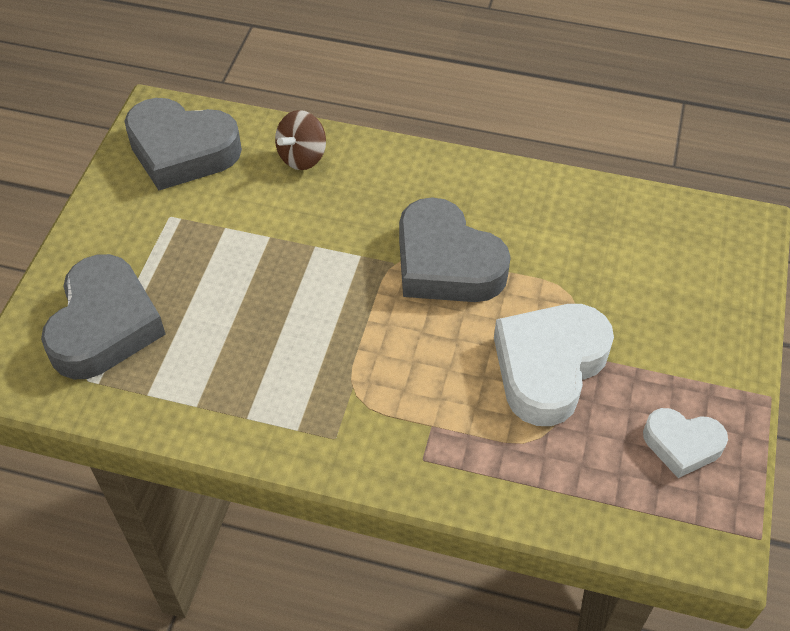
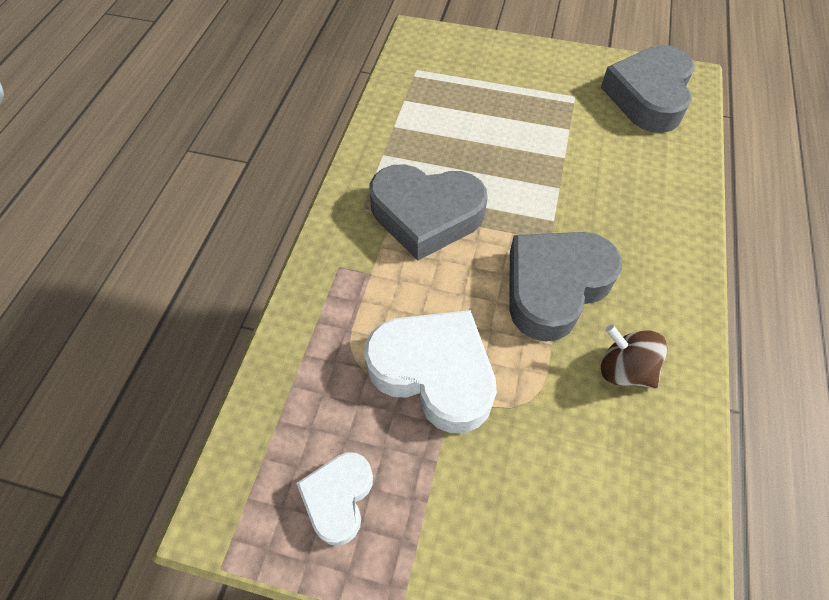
camera: 90 degrees right, 5 degrees up
grey heart [41,254,166,379] -> grey heart moved to [370,164,488,261]
brown spinning top [275,110,326,170] -> brown spinning top moved to [601,325,667,388]

